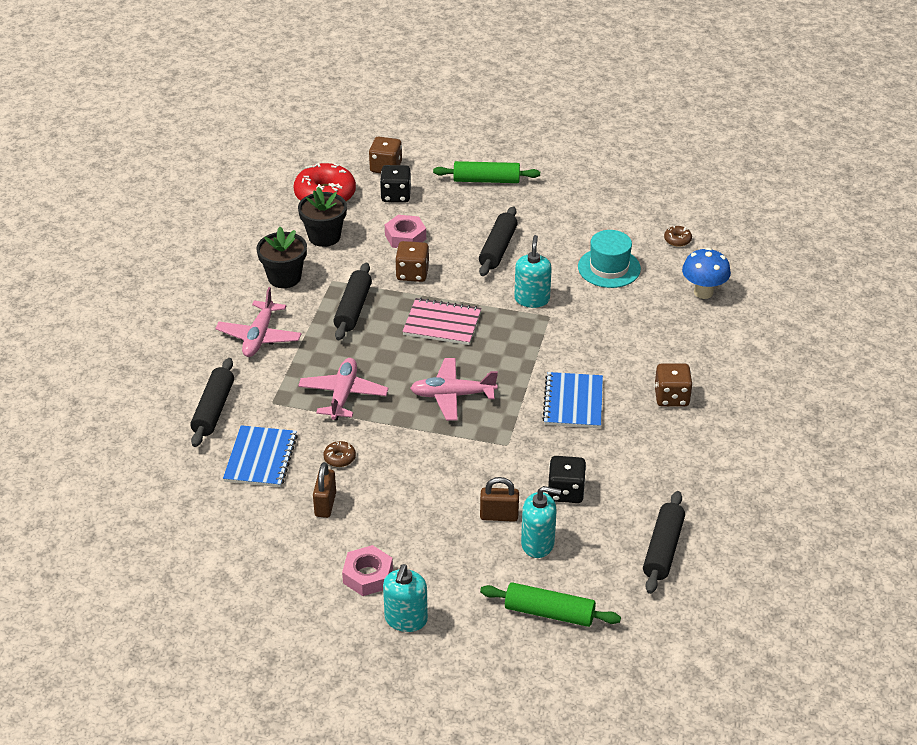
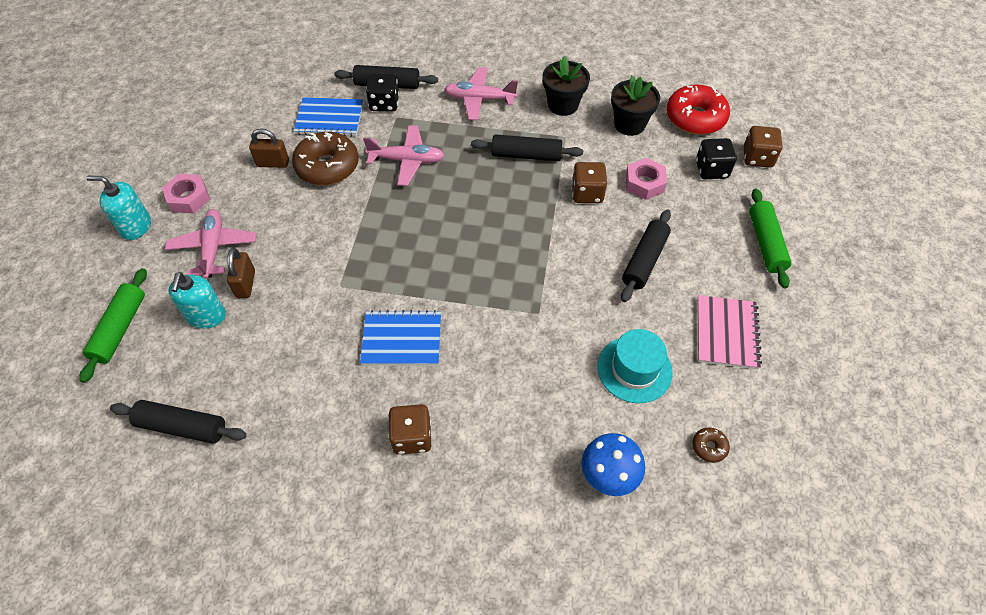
camera: 85 degrees right, 15 degrees up
brown donut [323,441,356,467] -> brown donut [292,132,359,185], size x2.31
pink notebook [402,298,481,345] -> pink notebook moved to [697,295,762,369]
pink plane [410,358,498,421] -> pink plane moved to [165,209,256,279]
black rolling pin [479,206,518,276] -> black rolling pin turned 75 degrees counterclockwise [621,209,671,302]
turquoise soap dispenser [514,235,552,308] -> none
black dice [547,456,586,503] -> black dice moved to [366,73,399,112]

